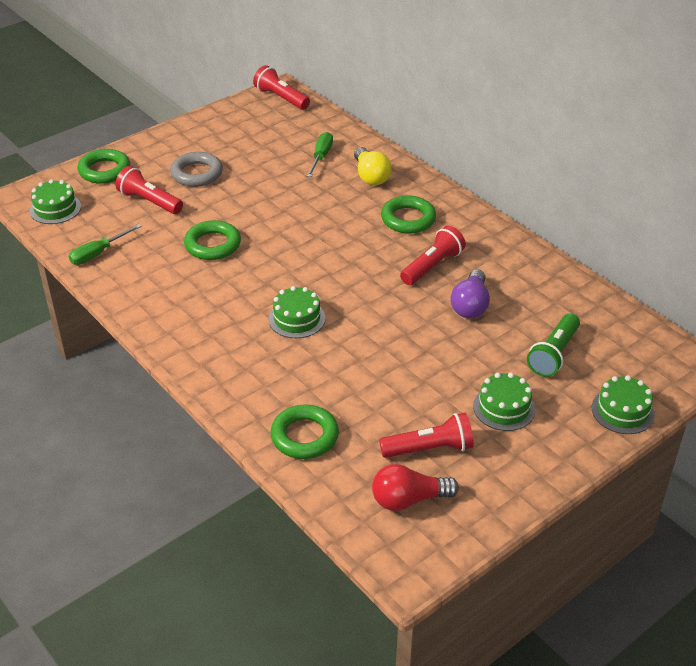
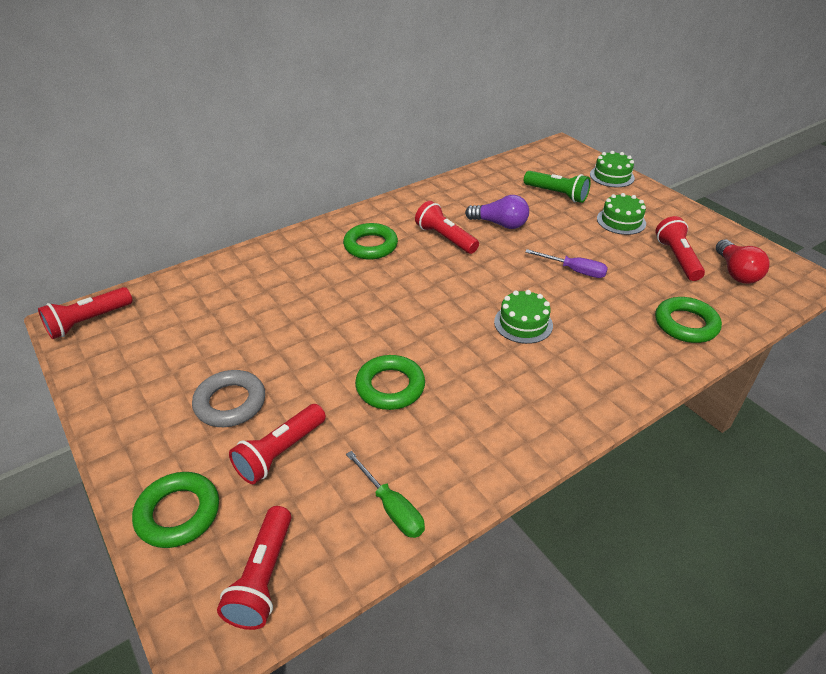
camera: 85 degrees left, 0 degrees up
green cake [30,179,81,224] -> red flashlight [217,506,291,630]
green screwdriver [307,132,333,177] -> none
yellow light bulb [354,147,392,185] -> none
none -> purple screwdriver [525,249,608,278]

